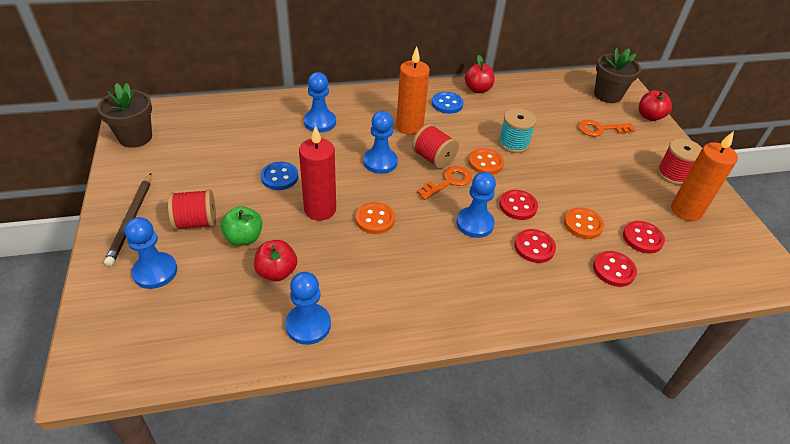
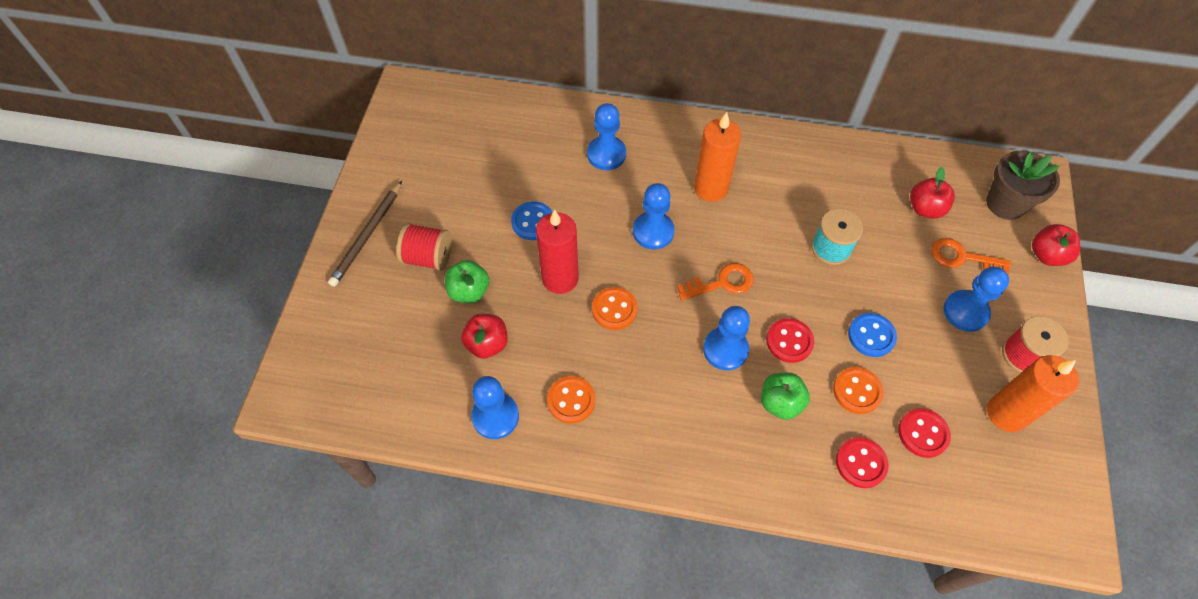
camera: 25 degrees right, 15 degrees up
brown flower pot [97,83,152,148] -> none
blue pawn [125,217,177,289] -> blue pawn moved to [944,267,1009,332]
red spool [412,124,459,169] -> none
blue button [432,92,463,114] -> blue button moved to [848,313,897,357]
red apple [465,55,495,93] -> red apple moved to [910,167,955,219]
orange button [468,148,504,175] -> orange button moved to [547,376,595,424]
red button [514,229,556,263] -> green apple [761,373,810,420]

